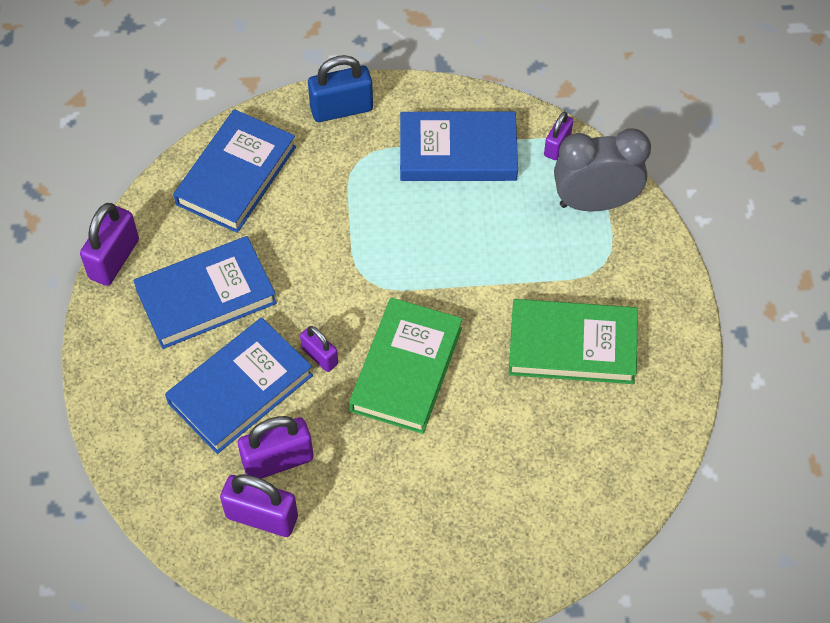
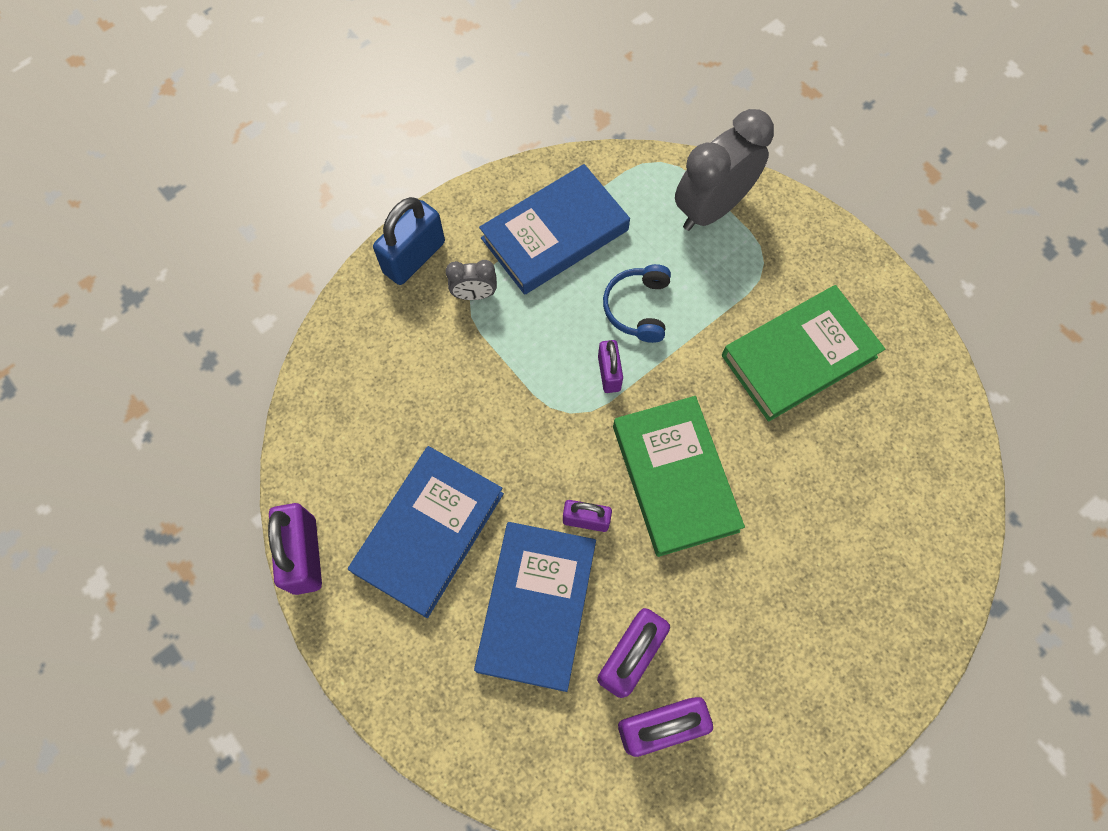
camera: 35 degrees left, 10 degrees up
blue book [173,109,296,233] -> none
purple padlock [544,112,573,160] -> purple padlock moved to [598,340,623,393]
none -> grey clock [445,260,497,300]
none -> blue headphones [603,264,671,343]

